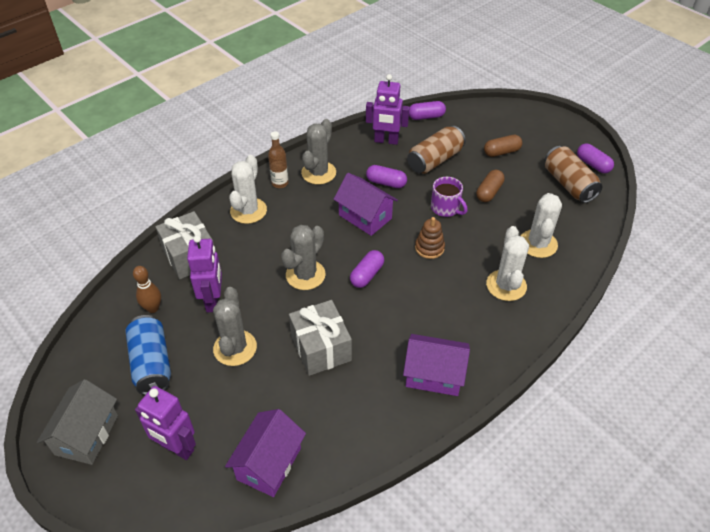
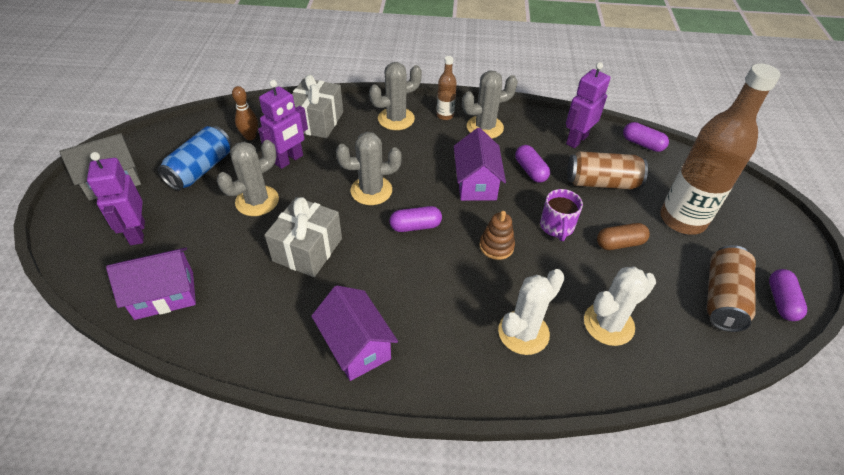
camera: 45 degrees right, 0 degrees up
white cactus [229,155,267,224] -> grey cactus [369,62,422,130]
purple robot [366,74,410,145] -> purple robot turned 75 degrees clockwise [566,62,611,148]
brown capsule [484,135,522,157] -> brown bottle [660,63,780,235]

